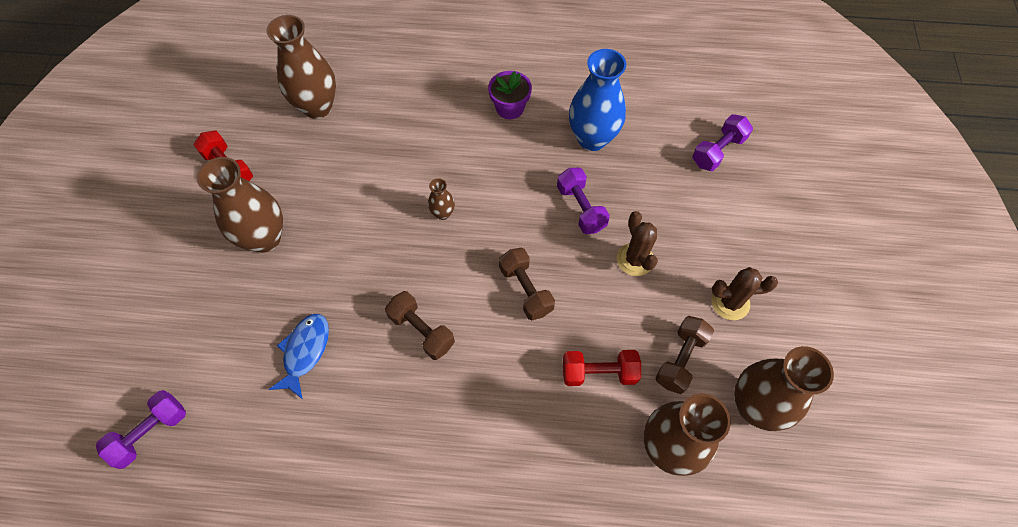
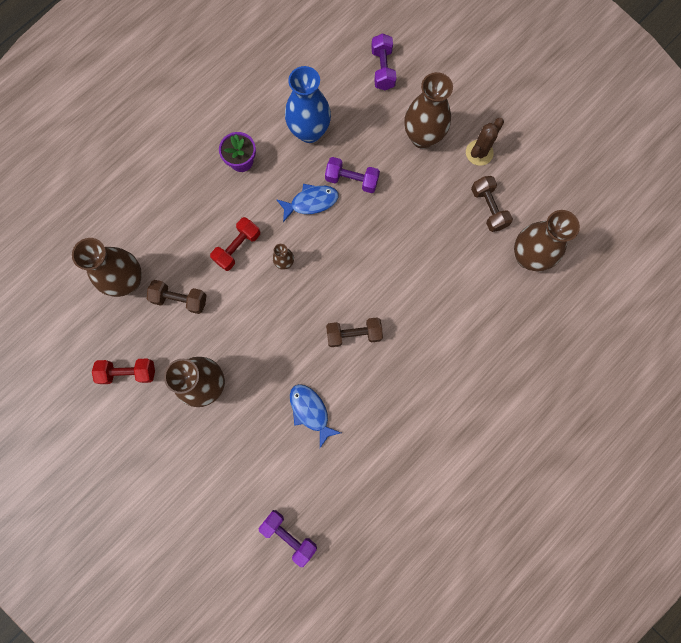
camera: 50 degrees left, 15 degrees up
purple dumbbell [96,390,186,469] -> purple dumbbell turned 45 degrees counterclockwise [258,510,317,567]
brown dumbbell [499,248,555,320] -> brown dumbbell moved to [147,280,206,314]
red dumbbell [563,350,641,386] -> red dumbbell moved to [210,217,260,271]
brown cactus [617,211,658,276] -> none
brown vase [734,346,834,431] -> brown vase moved to [404,72,453,149]
none -> blue fish [276,184,339,222]

